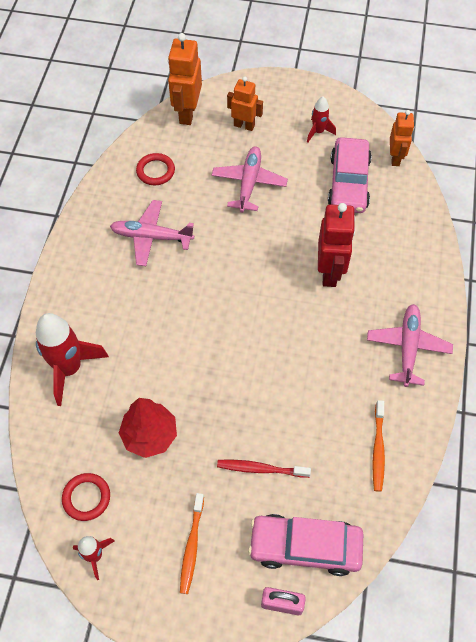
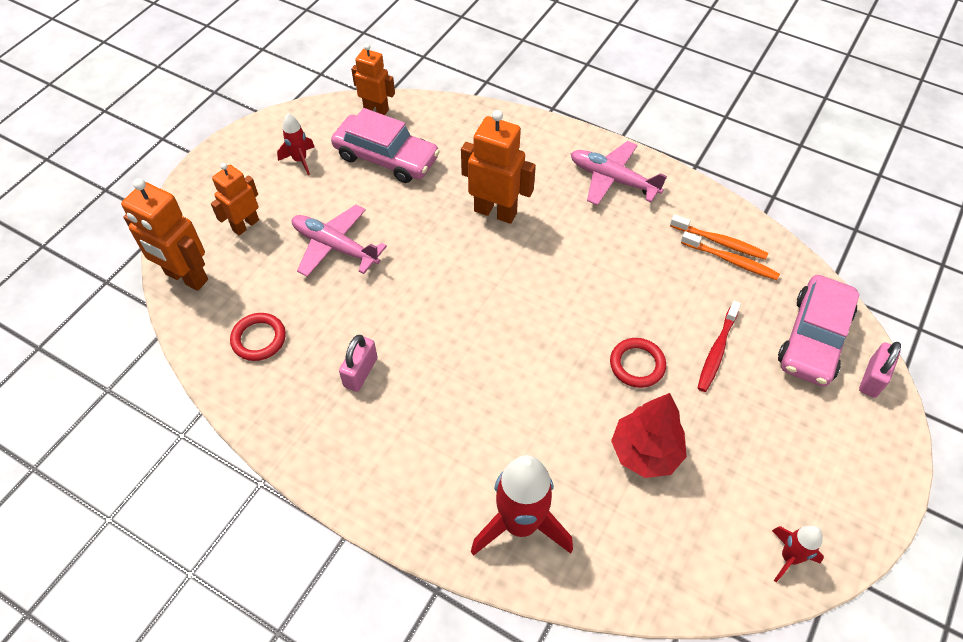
camera: 70 degrees left, 5 degrees down
red ring [62,473,110,521] -> red ring moved to [610,338,666,388]
pink plane [110,200,194,266] -> pink padlock [339,335,377,392]
orange toothbrush [180,493,204,594] -> orange toothbrush moved to [681,231,780,280]
red robot [318,203,356,287] -> orange robot [461,110,536,224]

